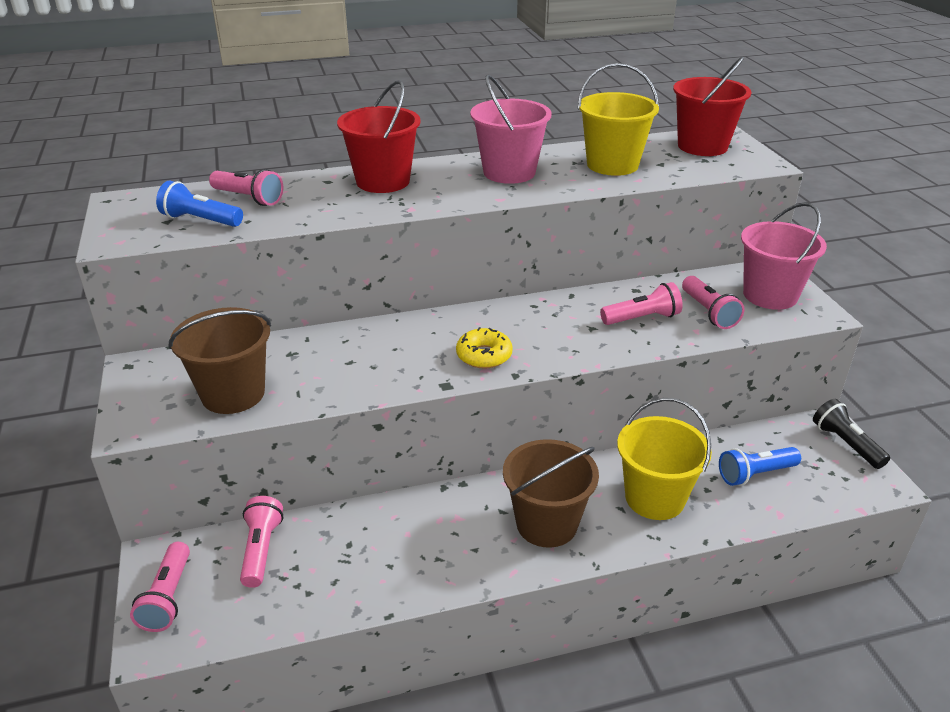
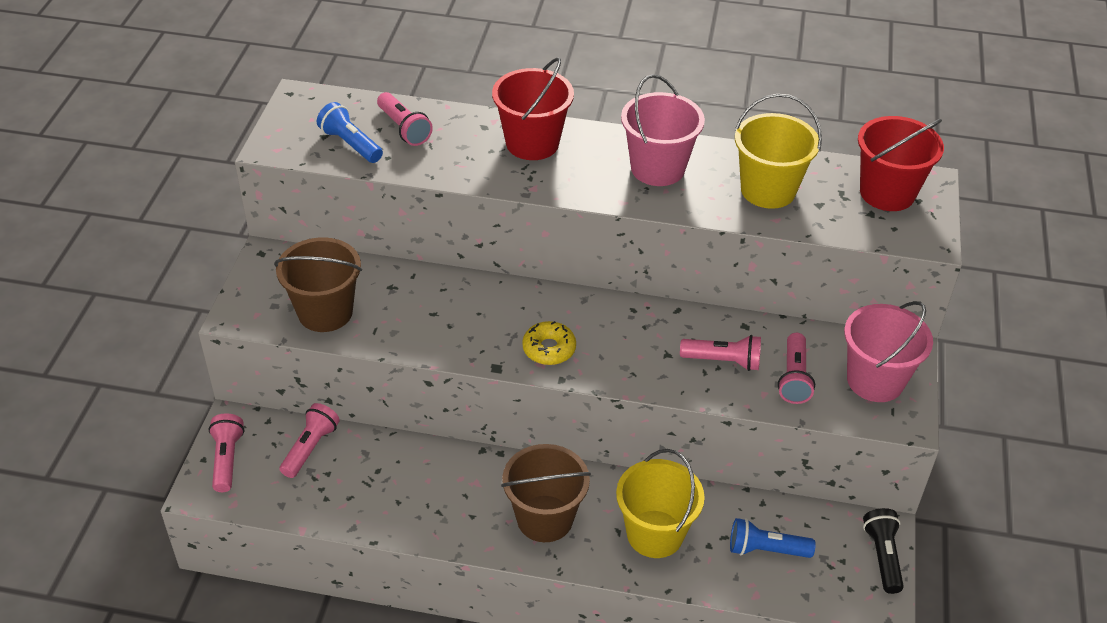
camera: 25 degrees right, 10 degrees up
pink flashlight [130,542,190,632] -> pink flashlight turned 150 degrees clockwise [209,413,244,492]

